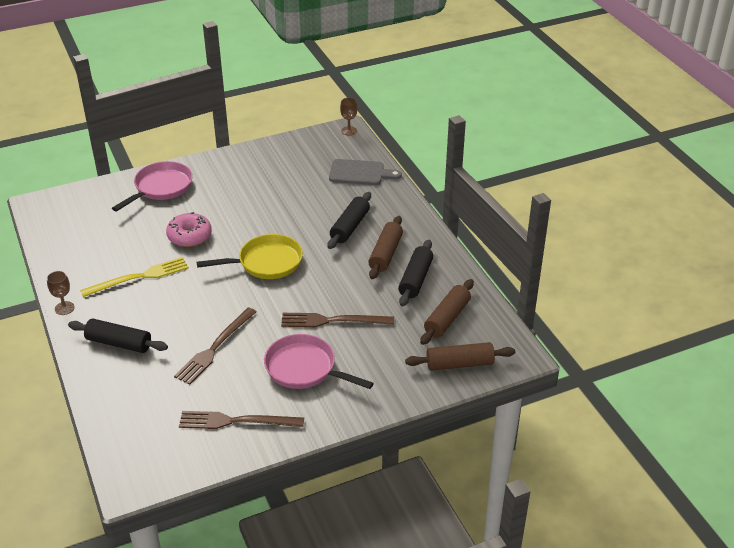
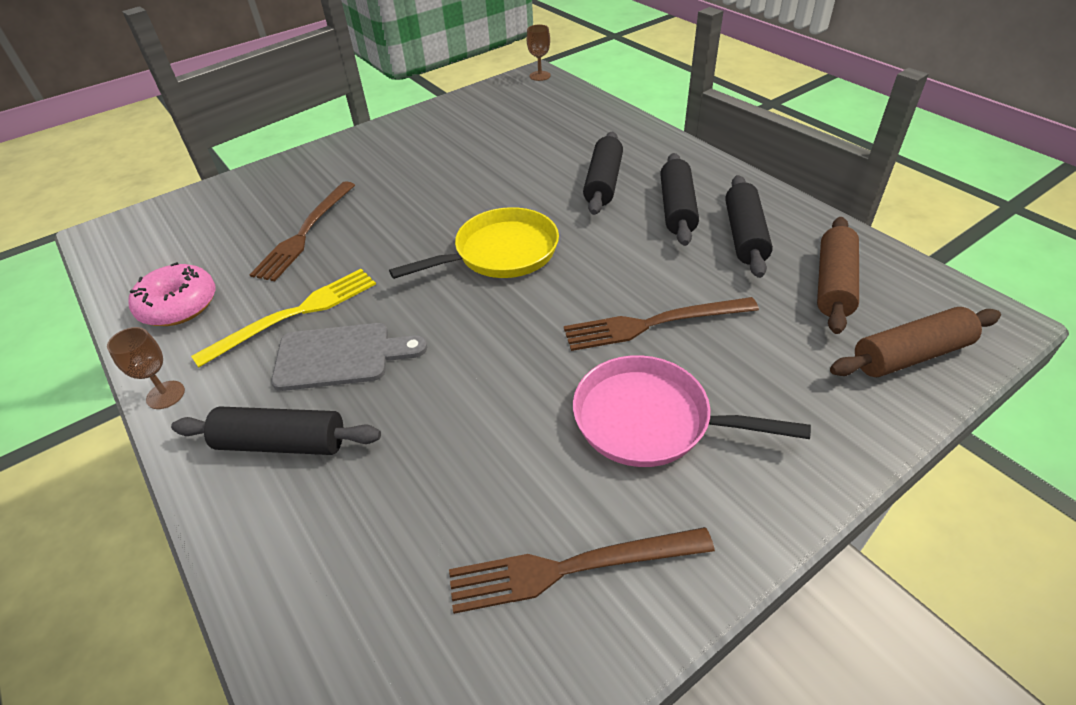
camera: 10 degrees left, 5 degrees up
pink pan [112,161,193,212] -> none
pink donut [166,212,212,247] -> pink donut moved to [128,262,216,326]
brown fork [174,307,256,385] -> brown fork moved to [249,181,355,281]
grey cutting board [329,159,402,185] -> grey cutting board moved to [271,323,427,391]
brown rolling pin [368,216,403,279] -> black rolling pin [660,153,699,246]

